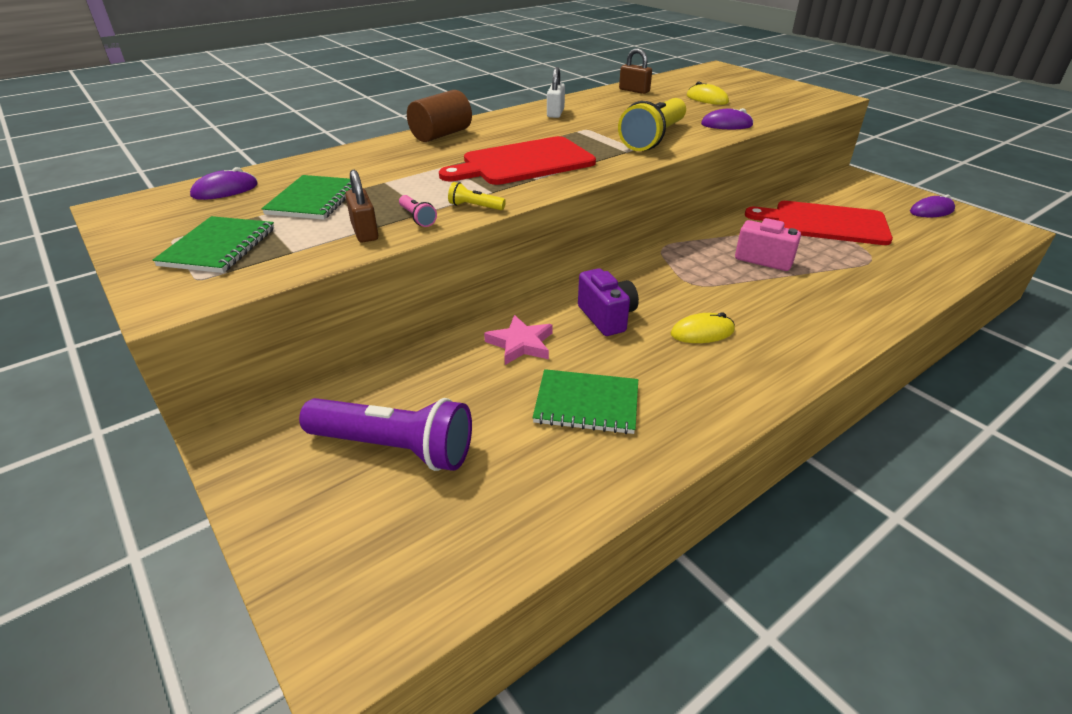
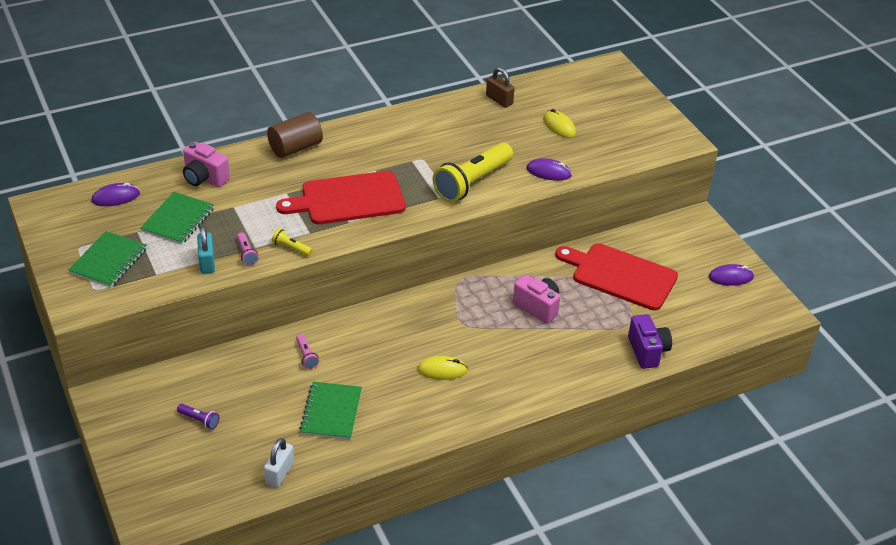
camera: 10 degrees right, 5 degrees up
purple flashlight [299,398,472,471] -> purple flashlight [177,404,219,429], size x0.41
brown padlock [345,170,378,242] -> turquoise padlock [197,226,215,274]
pink star [484,315,553,365] -> pink flashlight [296,334,319,369]
green notebook [532,369,638,434] -> green notebook turned 75 degrees clockwise [299,382,362,440]
white padlock [547,67,565,118] -> white padlock moved to [264,438,294,487]
purple camera [578,268,639,336] -> purple camera moved to [628,314,672,369]
none -> pink camera [183,142,230,187]

